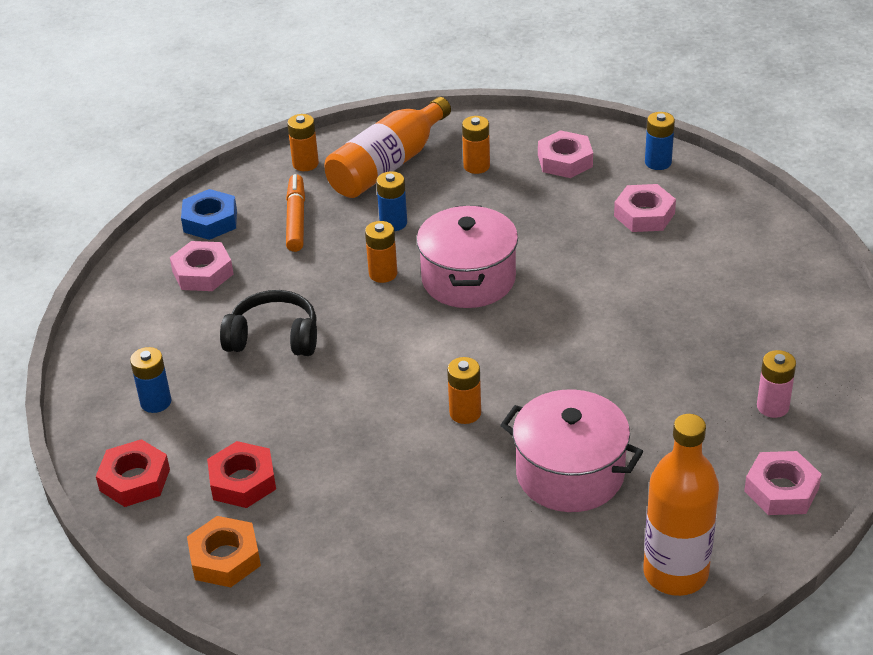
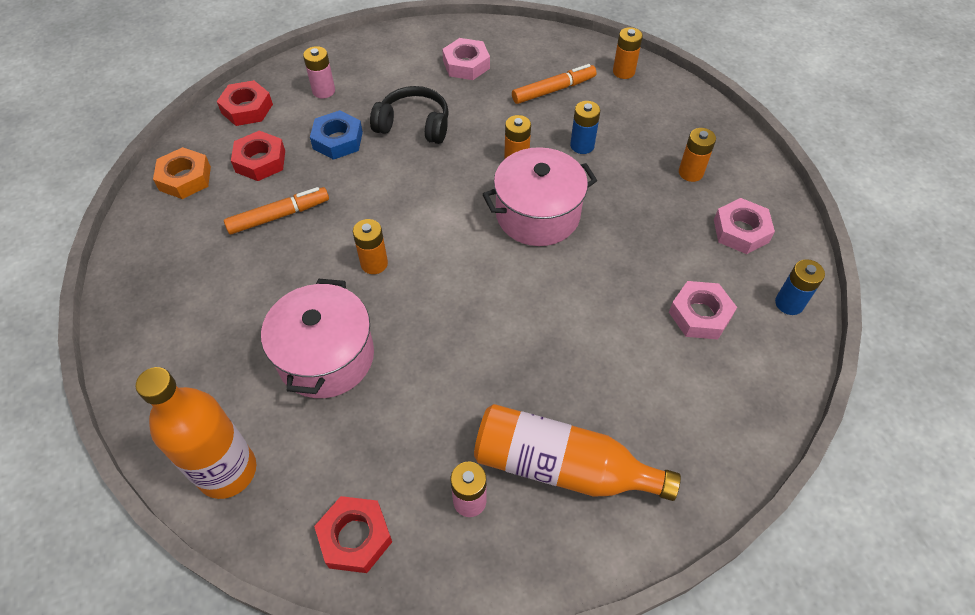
camera: 65 degrees right, 15 degrees up
blue battery [130,347,172,413] -> pink battery [303,46,335,99]
blue nut [181,189,237,240] -> blue nut moved to [310,110,363,160]
black headphones [220,290,317,356] -> black headphones turned 60 degrees counterclockwise [370,86,449,144]
orange bottle [324,97,451,198] -> orange bottle moved to [474,404,681,501]
pink nut [744,451,822,515] -> red nut [314,496,392,573]
none -> orange marker [224,187,329,234]

